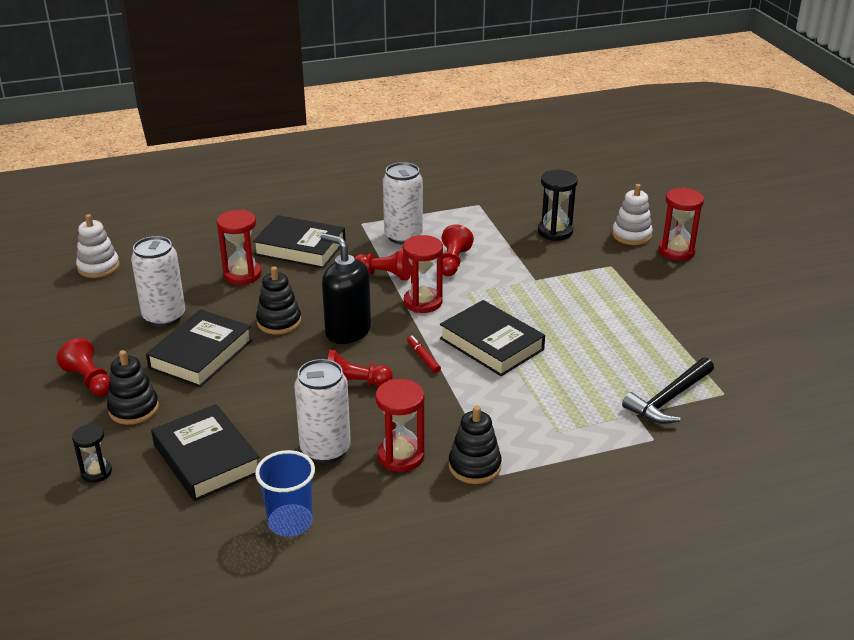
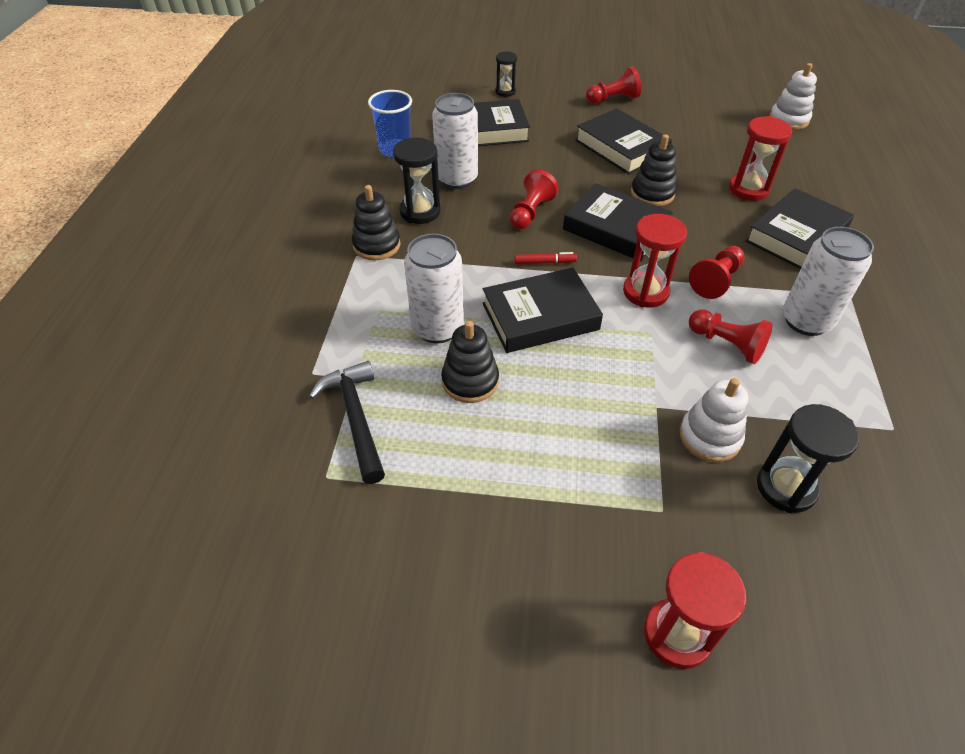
camera: 115 degrees right, 15 degrees up
black stacking toy [107,350,159,425] -> black stacking toy moved to [441,321,499,403]
white can [131,236,185,327] -> white can moved to [404,234,464,343]
black soap dispenser [320,233,371,344] -> black book [563,183,673,261]
red hourglass [376,379,425,472] -> black hourglass [393,137,441,224]
white stacking toy [612,184,653,245] -> white stacking toy moved to [680,378,748,462]

